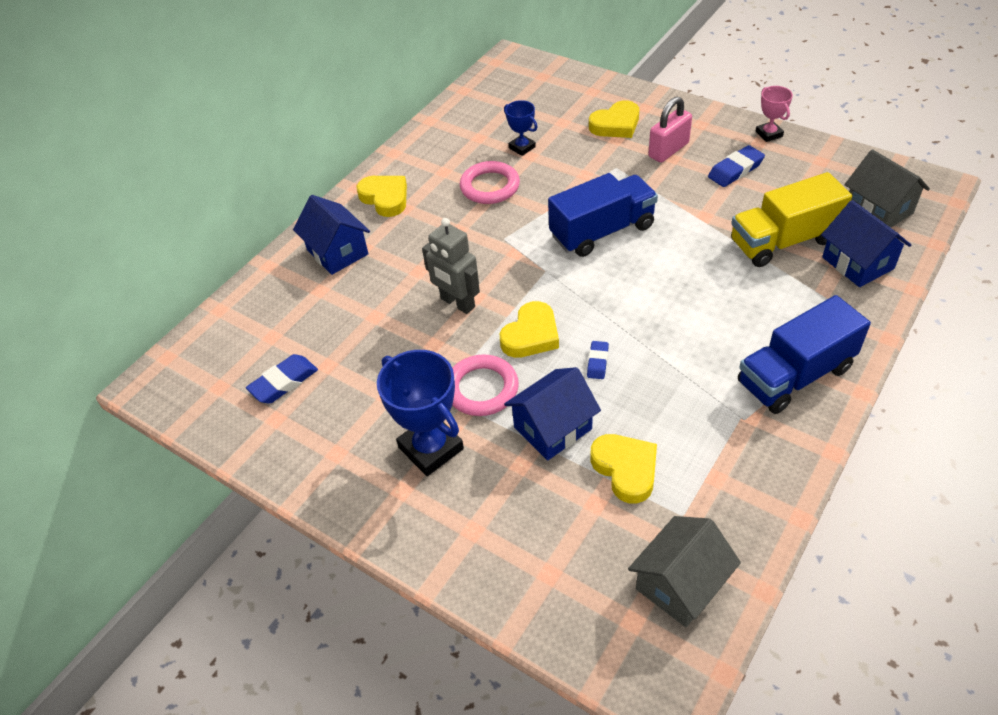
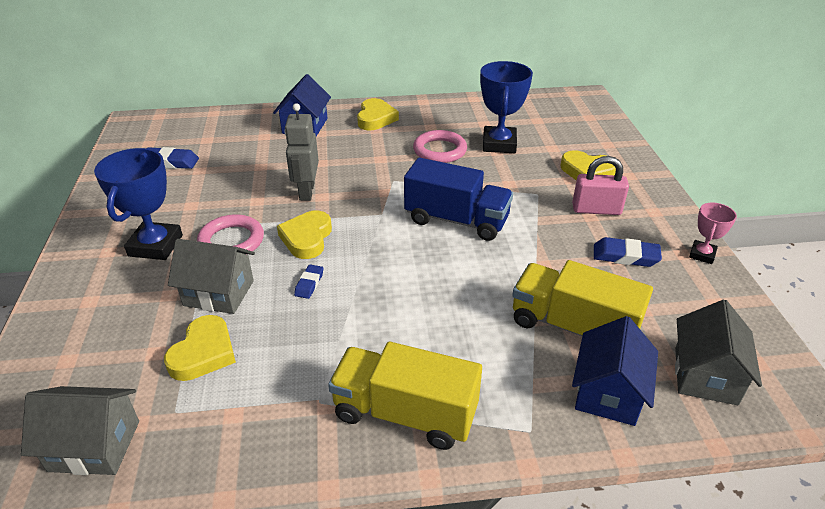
camera: 45 degrees right, 10 degrees down
yellow heart [500,301,559,358] -> yellow heart turned 105 degrees clockwise [277,211,332,259]
blue trophy [504,100,538,156] -> blue trophy [480,61,533,153], size x1.84
blue house [504,367,601,461] -> grey house [168,239,255,314]
blue eraser [587,341,609,379] -> blue eraser turned 45 degrees counterclockwise [294,265,323,299]
blue truck [738,295,871,414] -> yellow truck [328,342,482,450]

